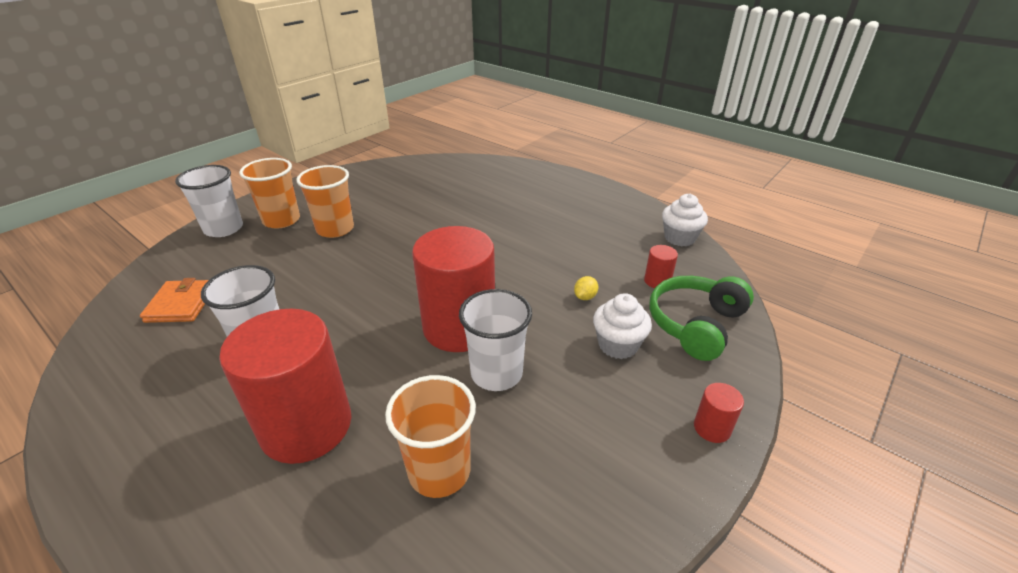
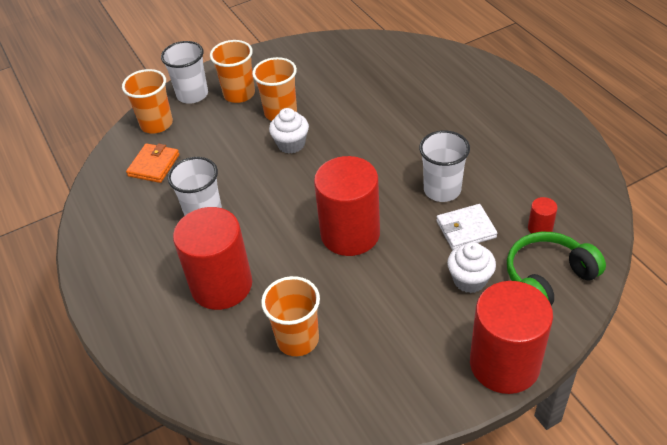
camera: 25 degrees right, 10 degrees up
white cup [459,289,532,391] -> white cup moved to [419,130,470,202]
yellow lemon [574,276,599,300] -> white wallet [436,204,497,250]
white cupcake [662,194,708,246] -> white cupcake moved to [269,108,309,154]
red cylinder [694,383,744,443] -> red cylinder [470,281,553,394], size x2.47
none -> orange cup [122,69,173,134]

